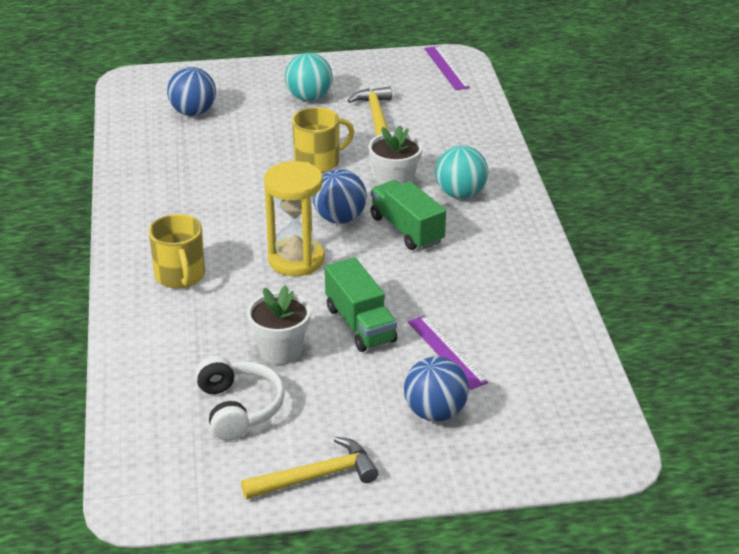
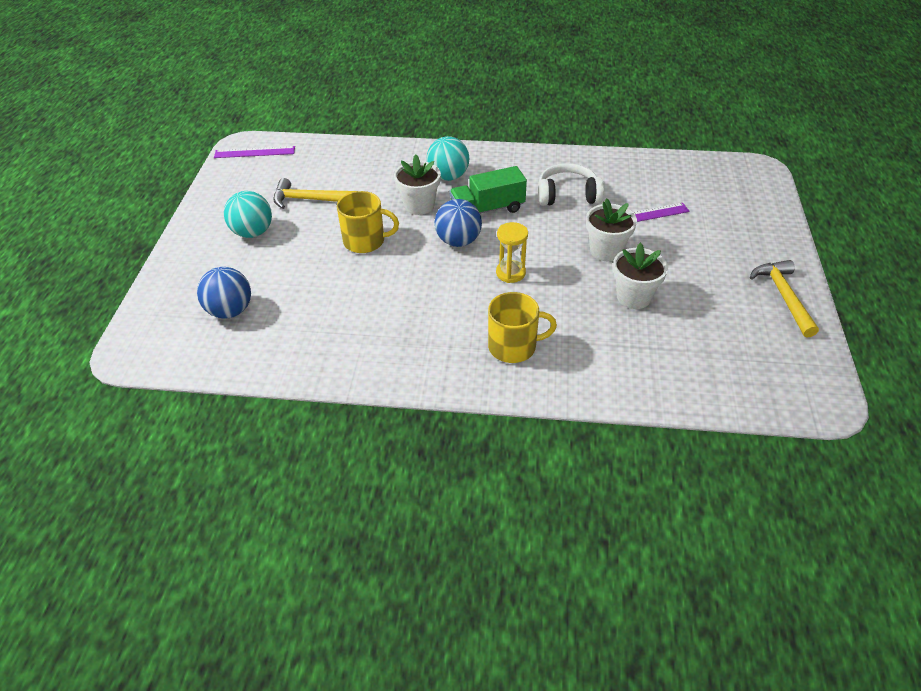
camera: 75 degrees left, 10 degrees up
white headphones [195,356,285,441] -> white headphones moved to [538,163,604,206]
yellow hourglass [264,161,325,276] -> yellow hourglass [496,222,528,283], size x0.61
yellow mug [292,107,354,173] -> yellow mug turned 105 degrees clockwise [337,191,399,253]
green truck [325,257,397,352] -> white flower pot [586,198,637,261]
blue ball [404,357,469,422] -> none

